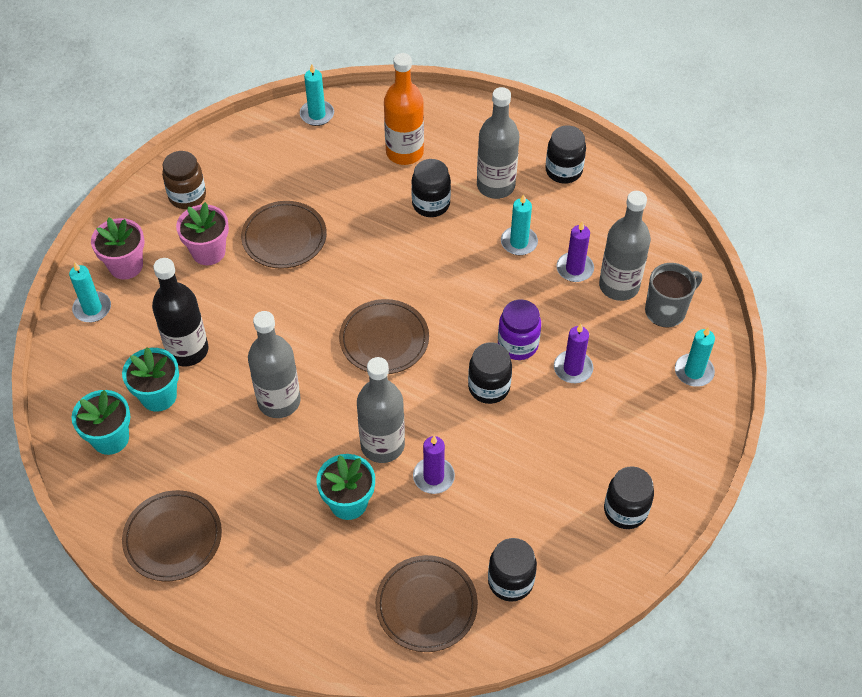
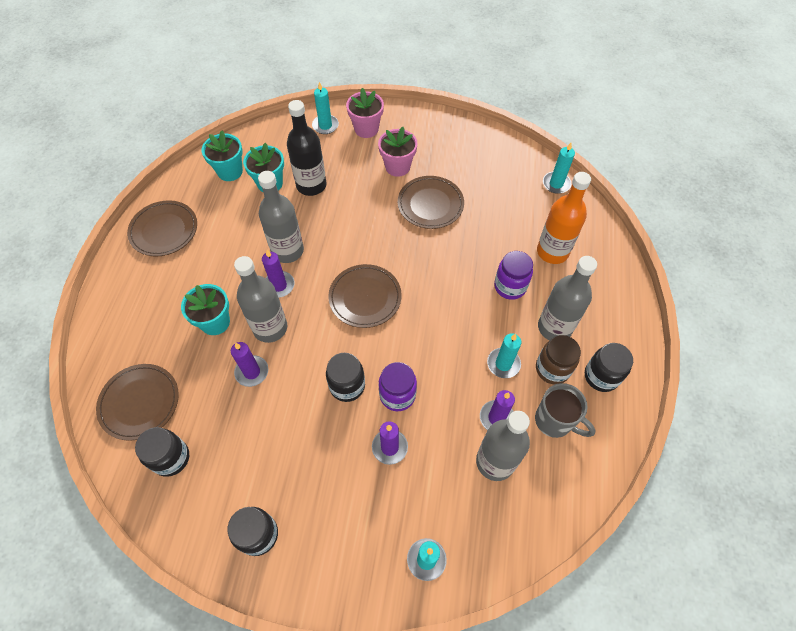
camera: 70 degrees right, 5 degrees up
brown jar [162,151,206,209] -> brown jar moved to [536,335,581,384]
black jar [411,159,451,217] -> purple jar [494,251,533,300]
grey mug [645,263,702,327] -> grey mug moved to [535,383,596,438]
none -> purple candle [262,250,295,298]

